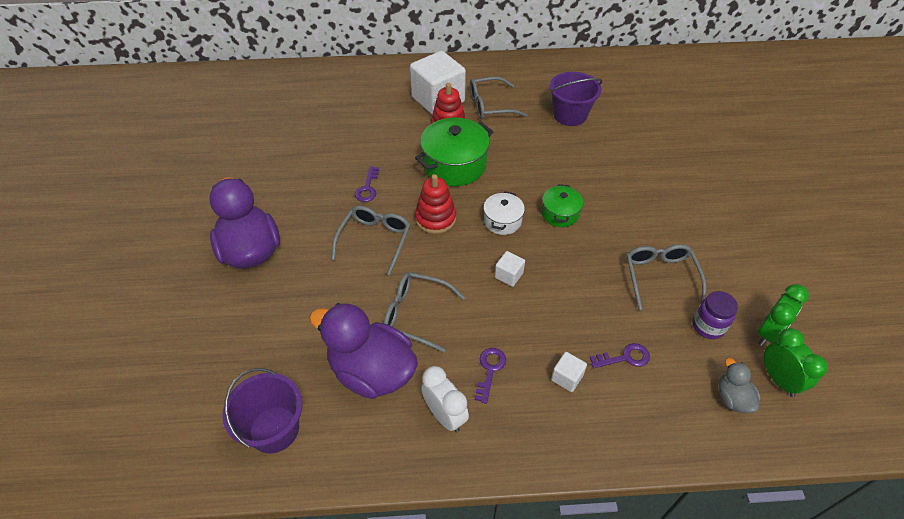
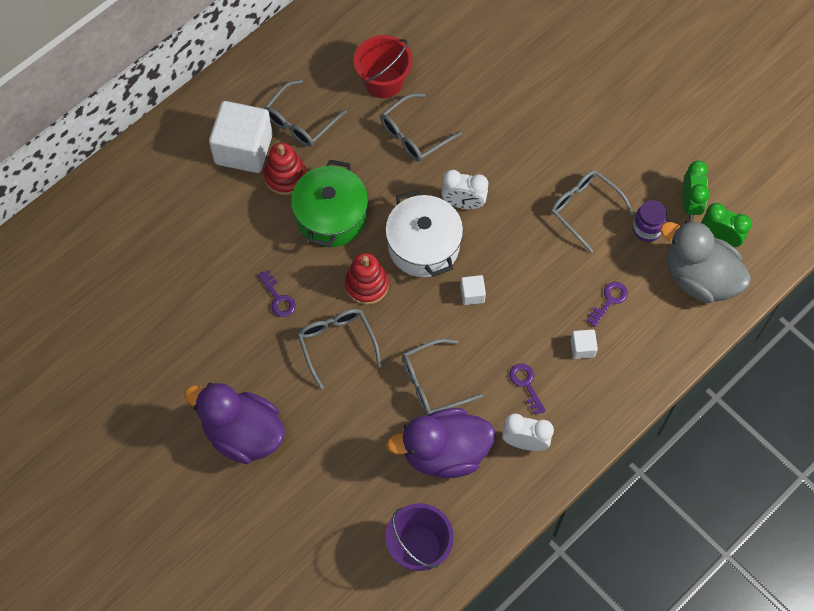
camera: 40 degrees left, 15 degrees up
white pot [483,191,525,235] -> white pot [385,189,463,277], size x1.79
green pot [542,184,583,227] -> white clock [441,170,488,209]
purple bucket [549,72,602,126] -> red bucket [354,35,413,98]
grey duck [718,358,761,414] -> grey duck [660,220,751,303], size x2.11
none -> grey glasses [381,93,462,162]

